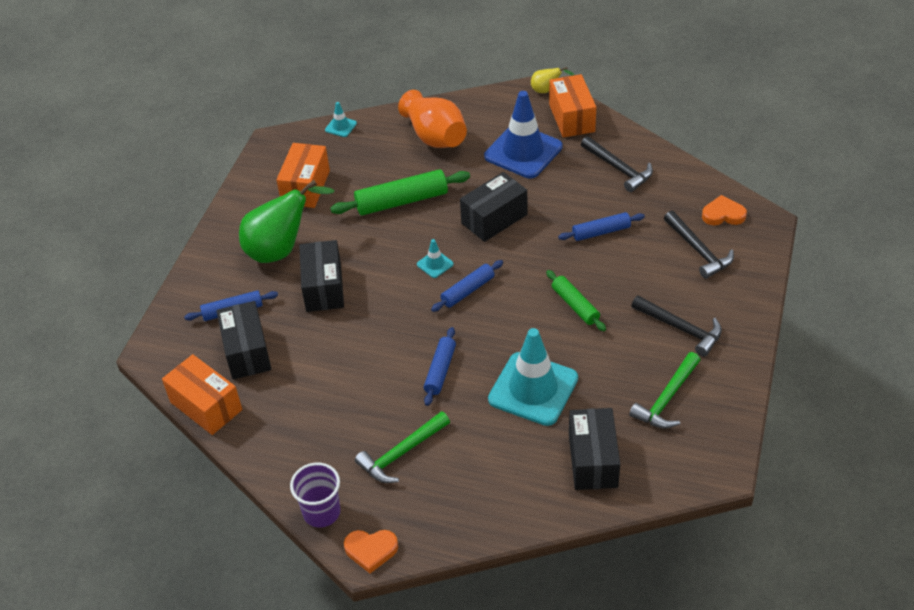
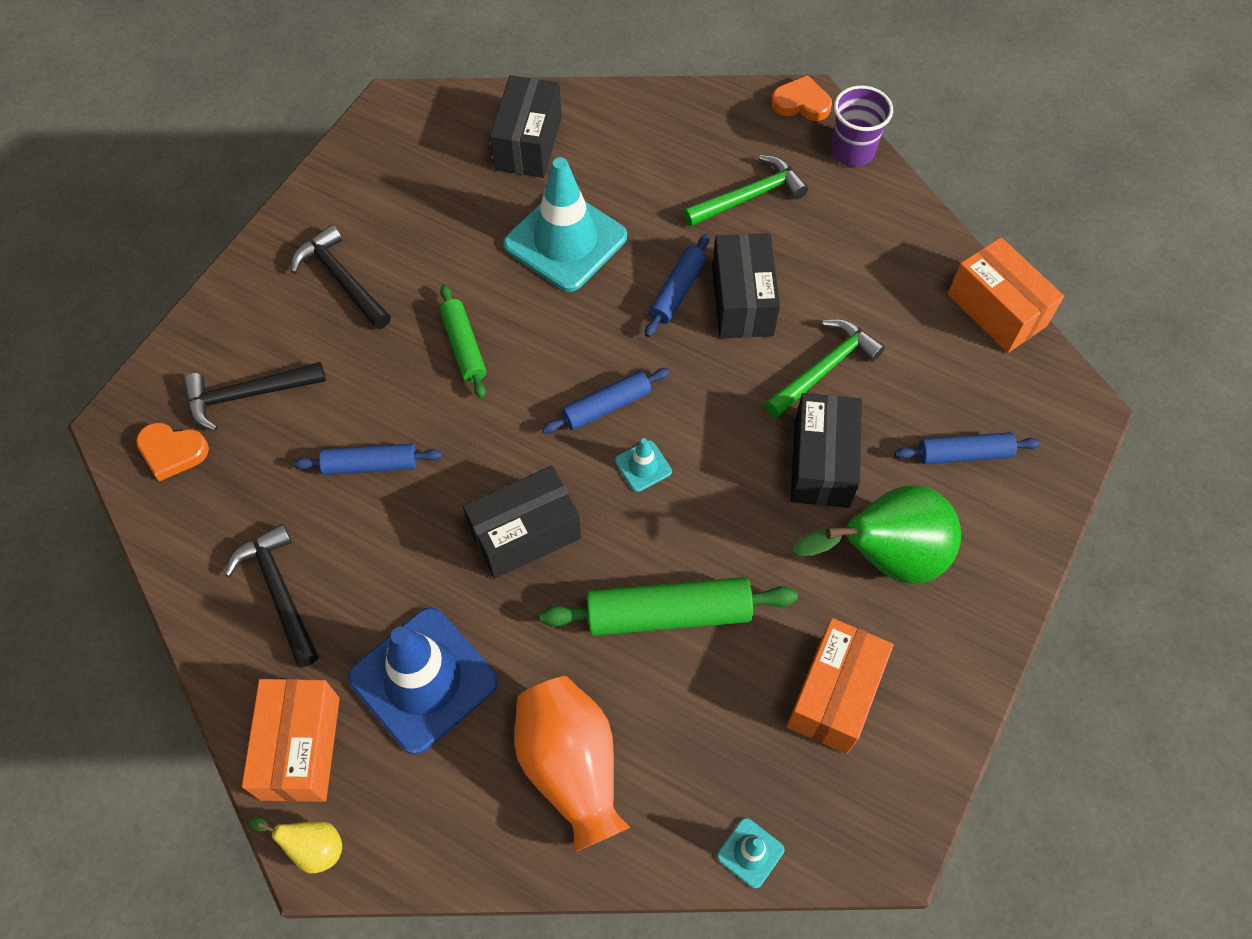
camera: 170 degrees left, 15 degrees up
black box [216,301,271,379] -> black box moved to [712,233,780,338]
green hammer [629,352,700,429] -> green hammer moved to [764,319,885,418]
black hammer [664,211,734,279] -> black hammer turned 90 degrees counterclockwise [183,362,326,431]

